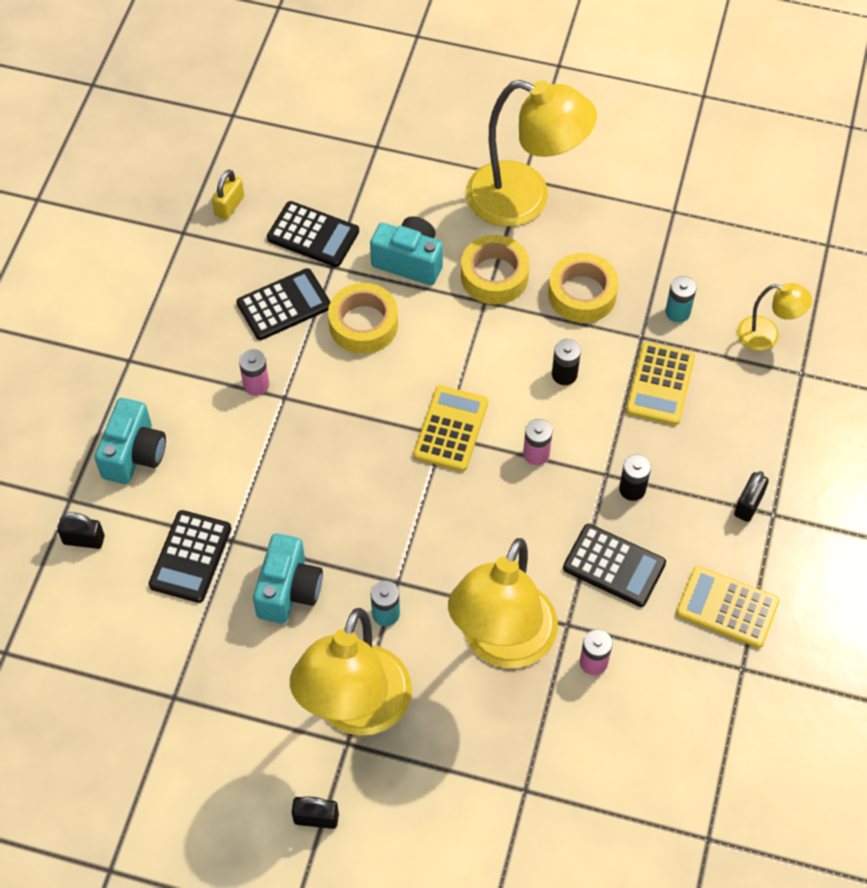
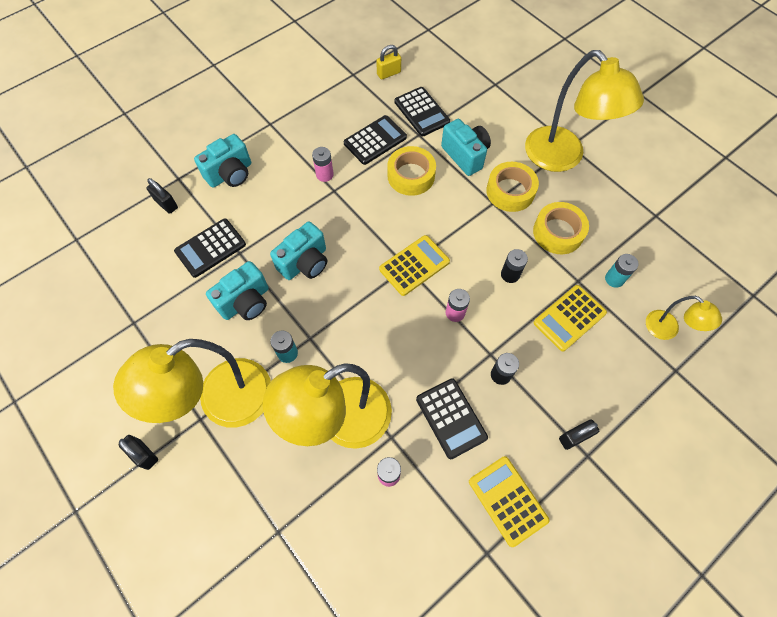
camera: 35 degrees right, 5 degrees up
black calculator [236,268,331,340] -> black calculator turned 45 degrees counterclockwise [344,115,407,165]
none -> turquoise camera [270,221,327,280]

